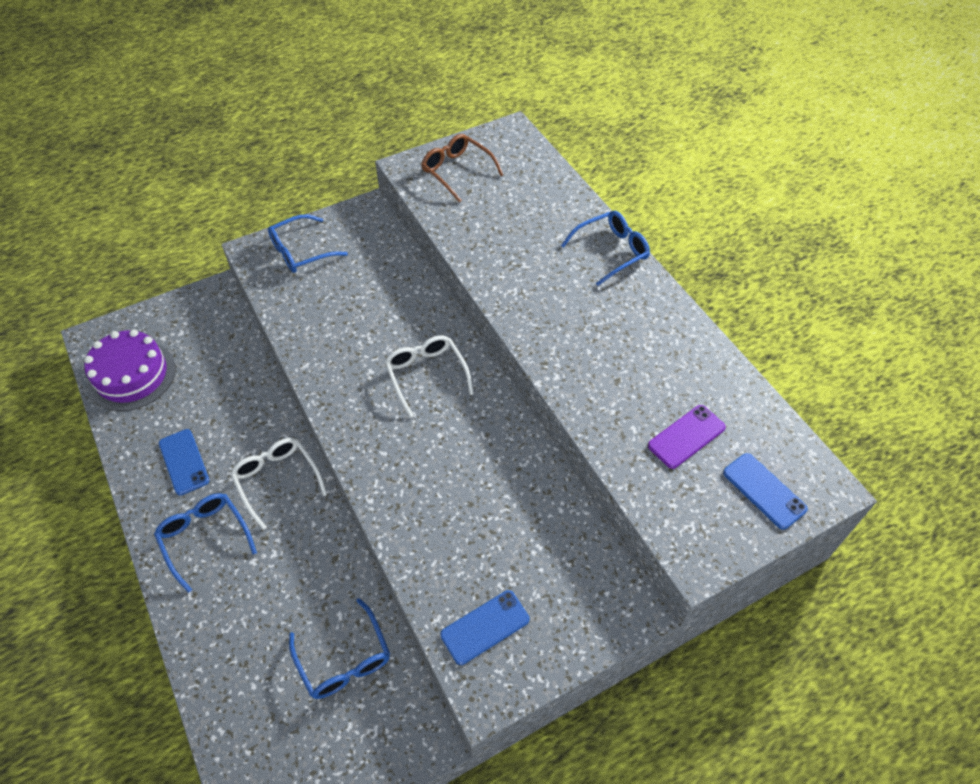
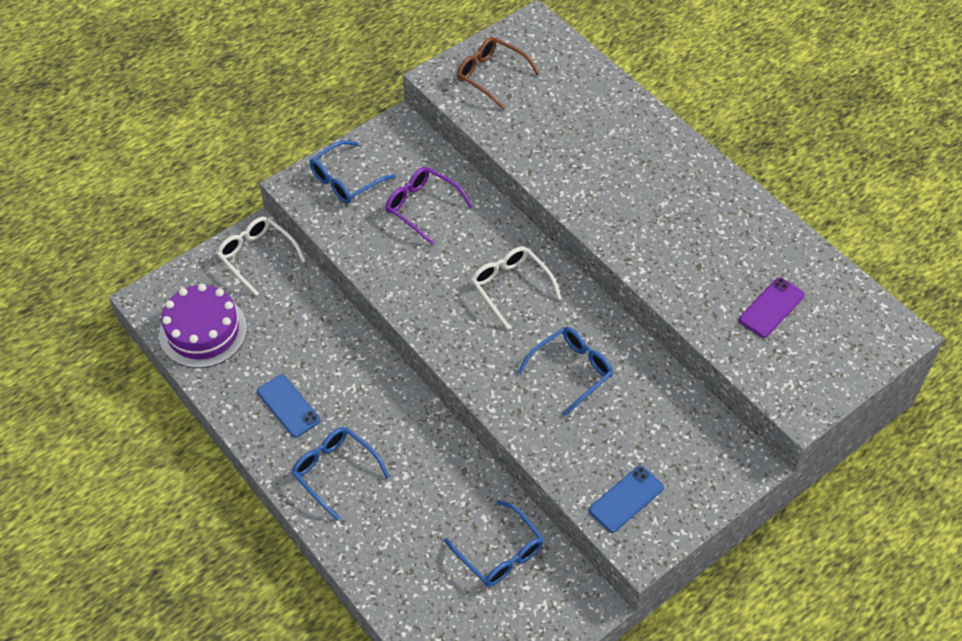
camera: 10 degrees left, 0 degrees up
white glasses [230,438,327,530] -> white glasses moved to [217,217,306,296]
blue glasses [561,211,650,286] -> blue glasses moved to [517,327,613,417]
blue phone [723,453,808,530] -> none
none -> purple glasses [386,167,473,245]

